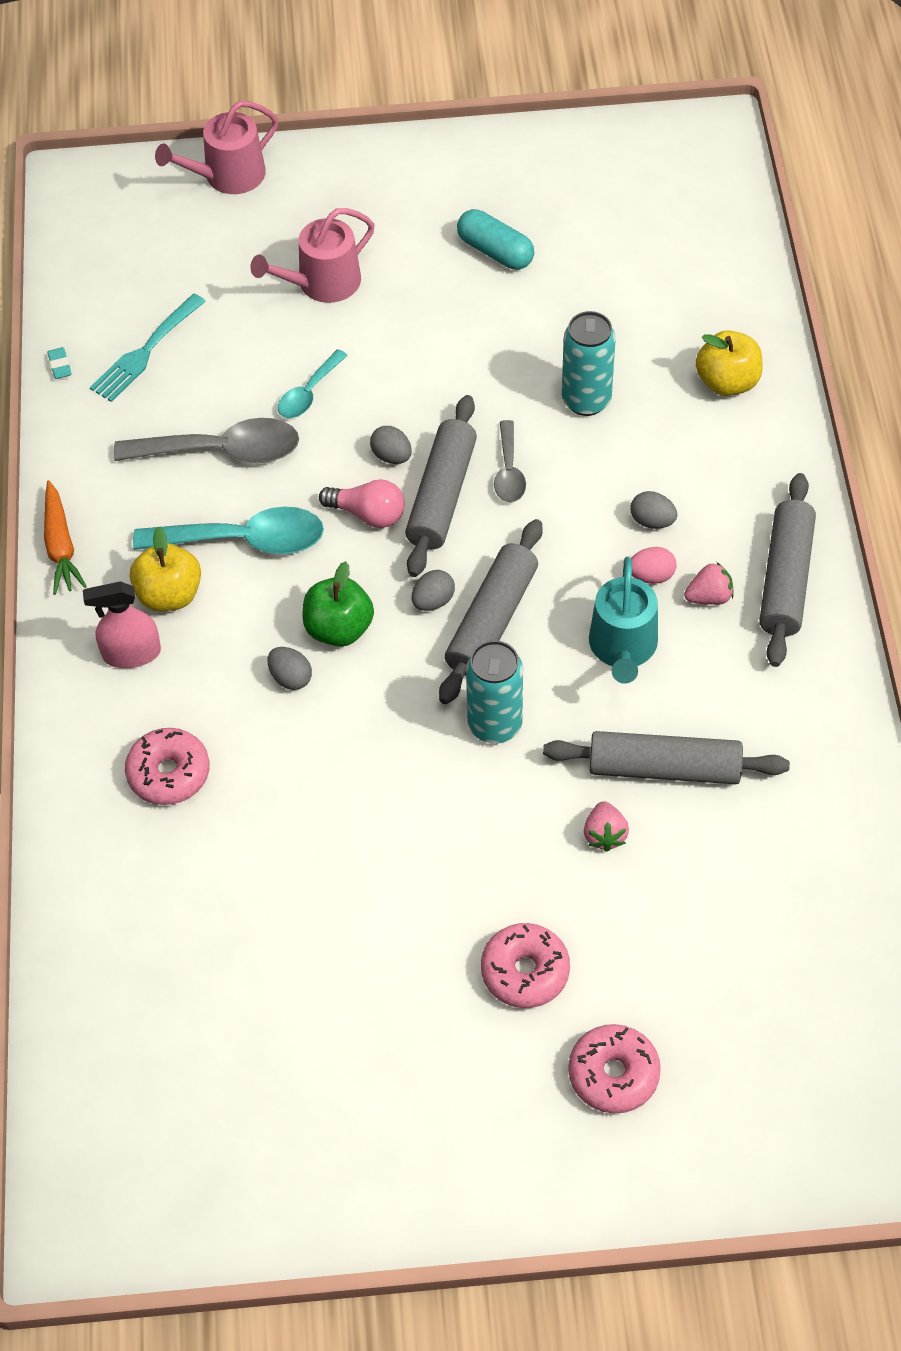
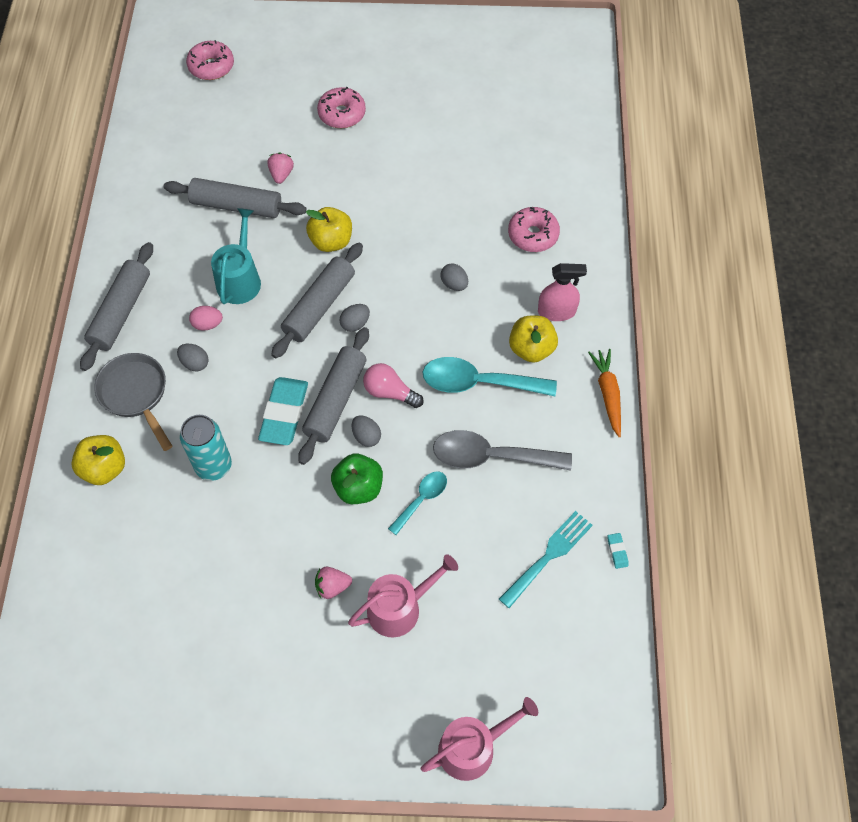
camera: 175 degrees left, 5 degrees up
green apple [302,561,374,647] -> green apple moved to [331,454,383,504]
turquoise capsule [457,209,534,270] -> none
turquoise can [466,640,523,744] -> yellow apple [306,207,352,252]
grey spoon [494,420,526,502] -> turquoise eraser [258,377,308,445]
pink donut [568,1024,661,1113] -> pink donut moved to [186,40,234,80]
pink strawberry [684,562,734,605] -> pink strawberry moved to [315,567,352,599]
none -> grey pan [94,353,172,451]

